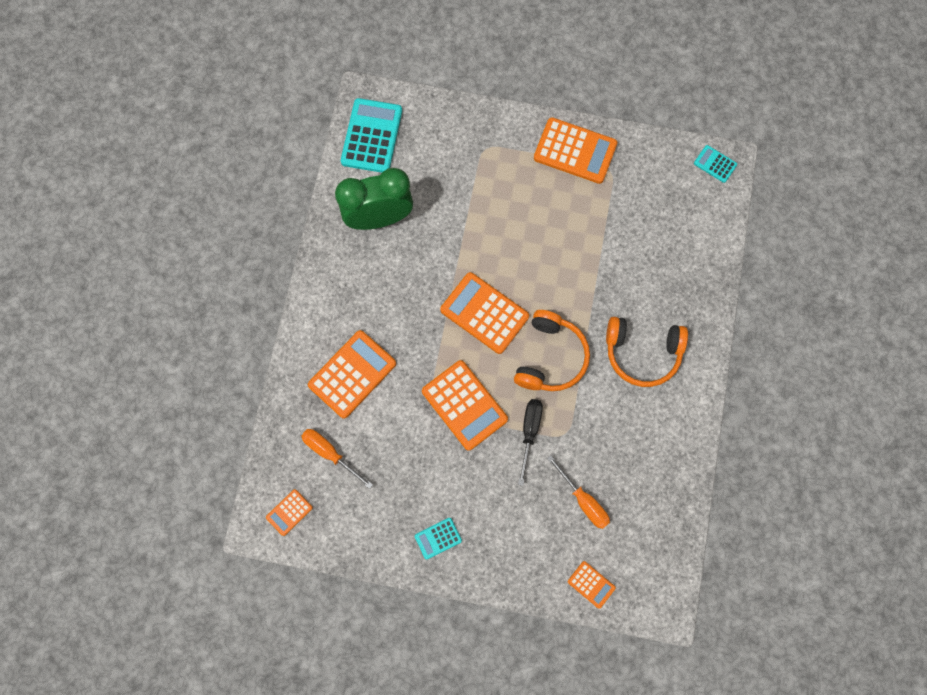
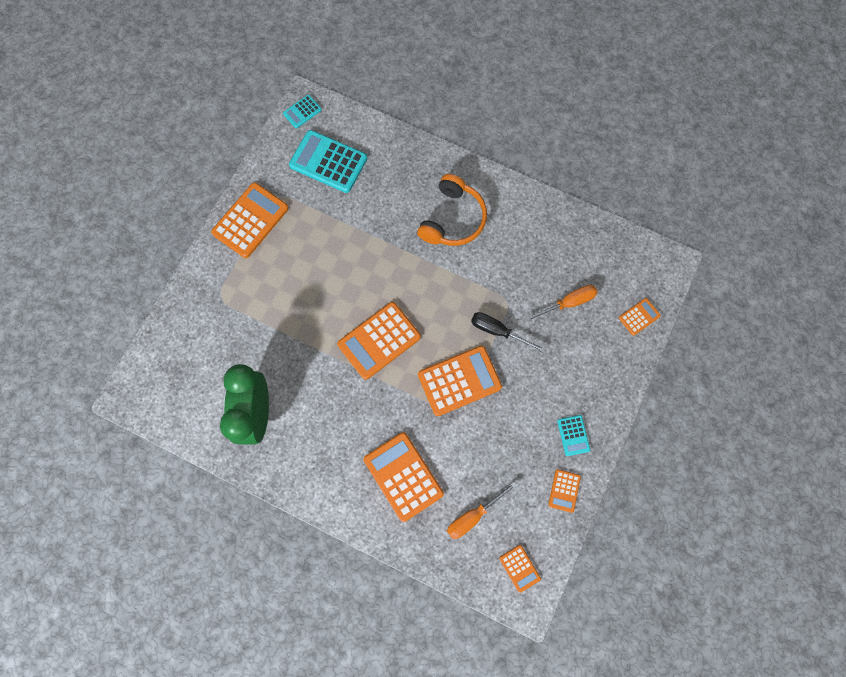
camera: 75 degrees left, 0 degrees up
turquoise calculator [341,98,402,173] -> turquoise calculator moved to [289,130,367,193]
orange headphones [514,310,590,391] -> none
none -> orange calculator [548,469,581,513]

